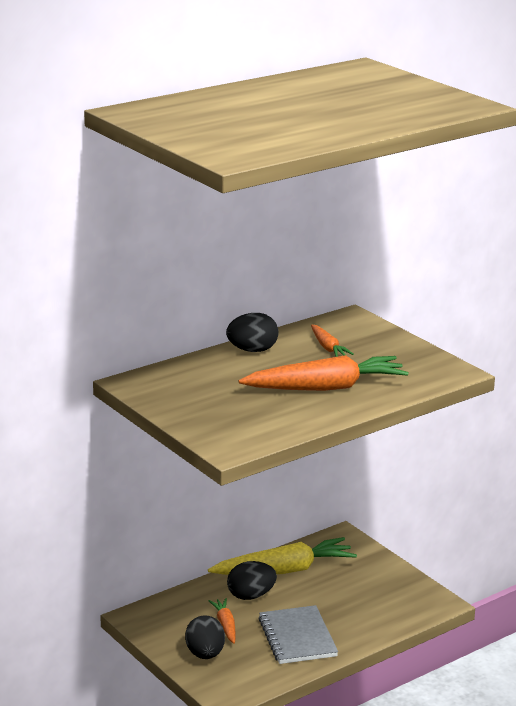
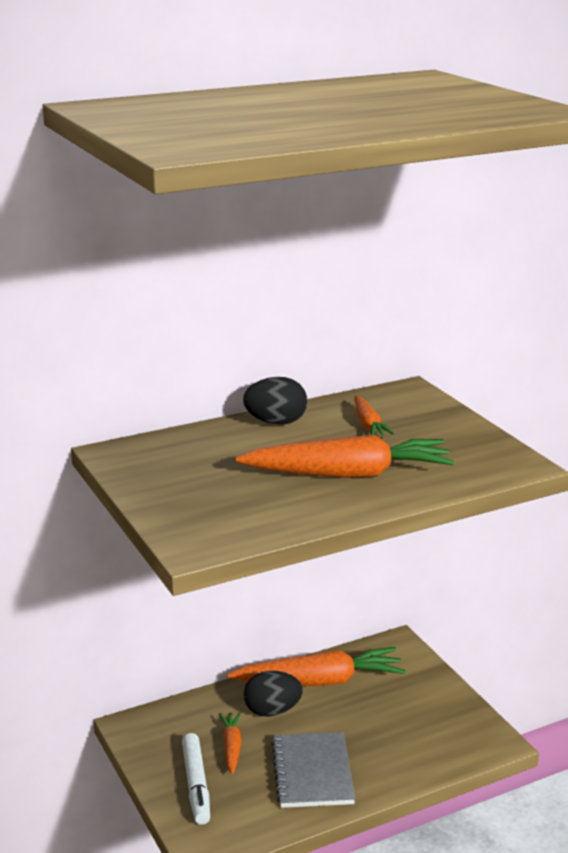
camera: 10 degrees right, 0 degrees up
black egg [185,615,225,659] -> white marker [182,733,210,825]
yellow carrot [208,537,357,575] -> orange carrot [227,647,406,686]

